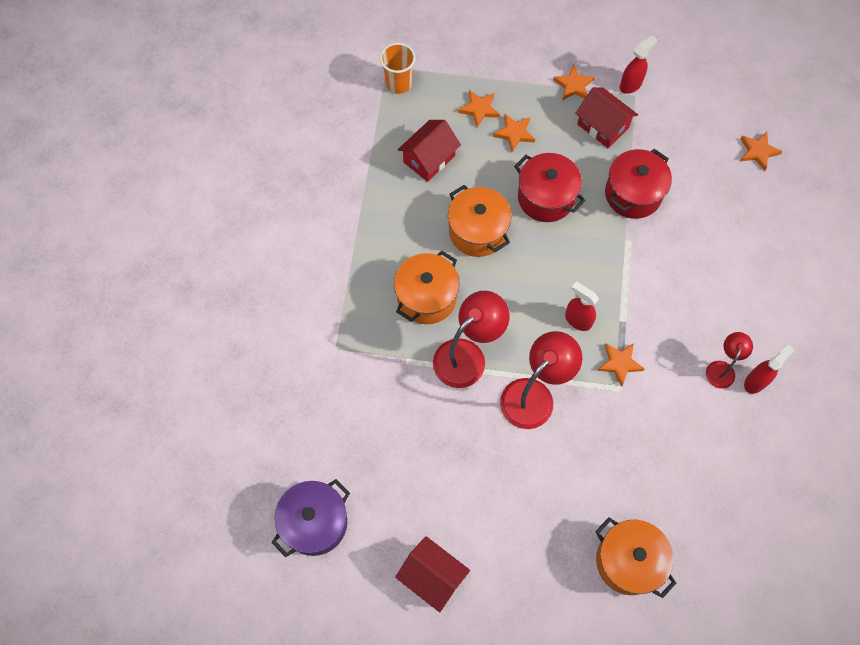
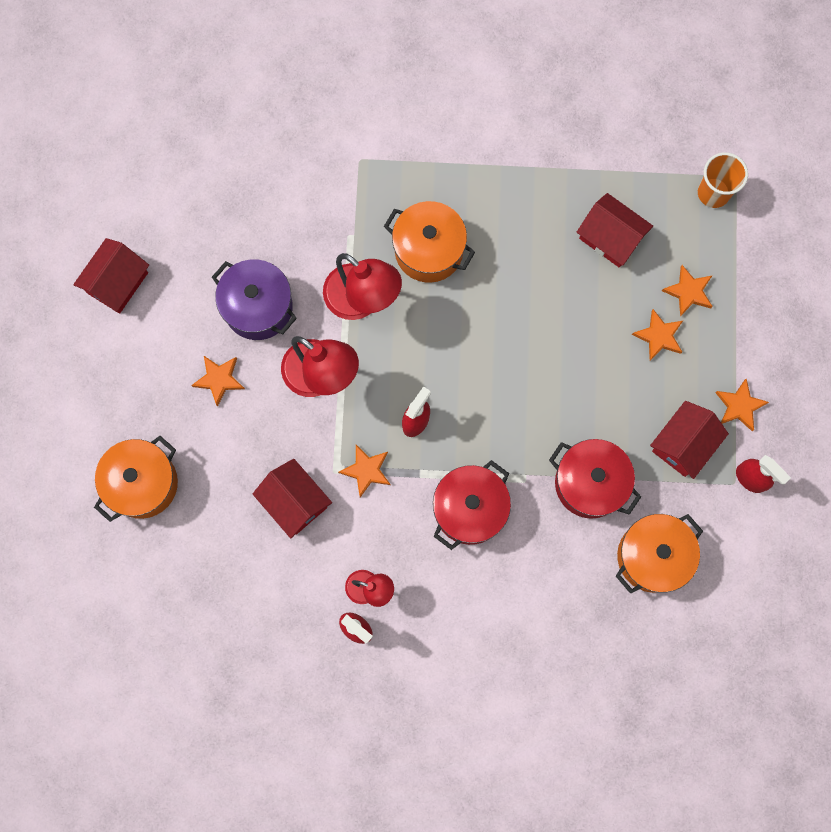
camera: 85 degrees right, 10 degrees up
purple pot [271,479,350,557] -> purple pot moved to [212,259,297,340]
orange pot [448,185,512,257] -> orange pot moved to [616,514,703,594]
red pot [514,153,586,222] -> red pot moved to [433,460,511,550]
orange star [740,132,783,171] -> orange star moved to [191,356,245,407]
none -> red house [253,459,332,538]

